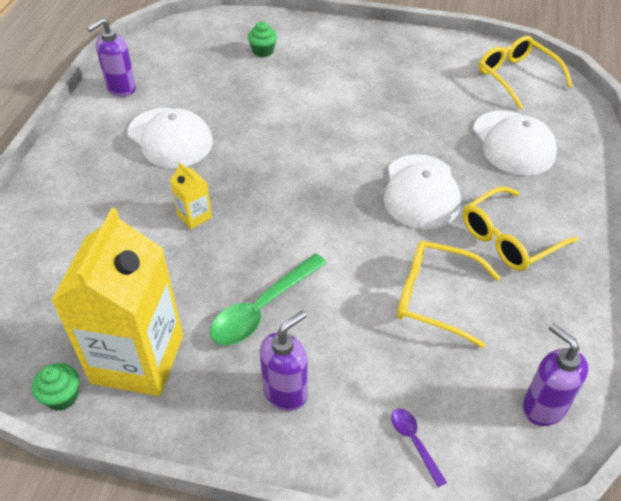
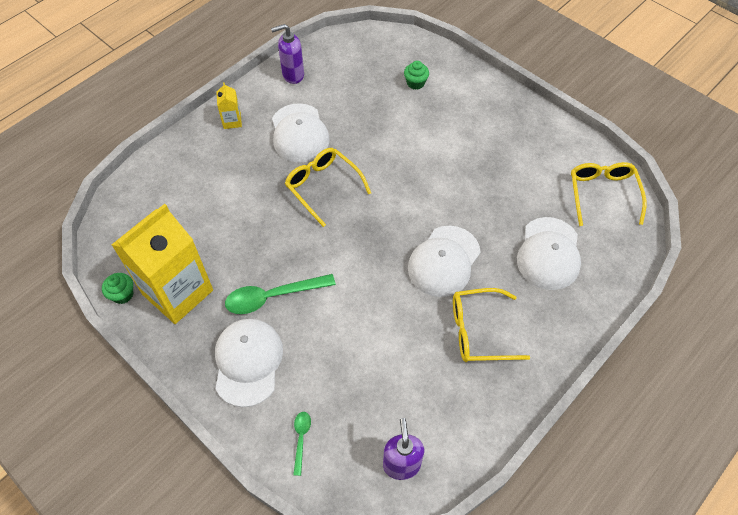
camera: 30 degrees right, 10 degrees up
yellow carton [170,162,212,229] -> yellow carton moved to [216,82,242,129]
purple soap dispenser [260,310,308,411] -> white cap [215,319,283,407]
purple spoon [391,408,447,487] -> green spoon [293,412,311,476]
yellow glasses [397,241,500,348] -> yellow glasses moved to [285,148,371,227]

